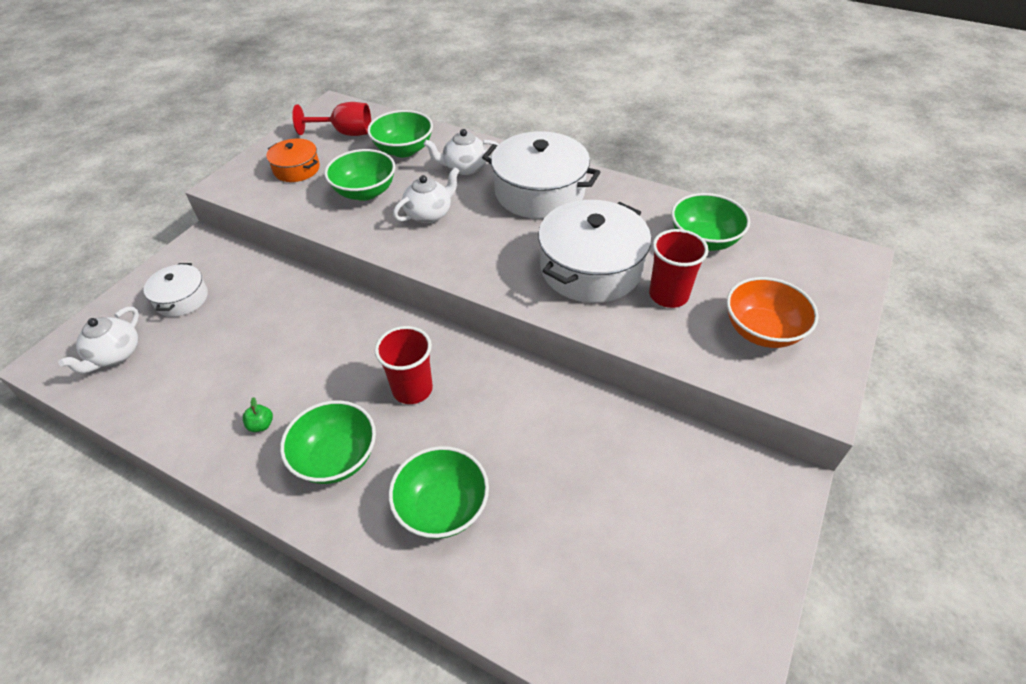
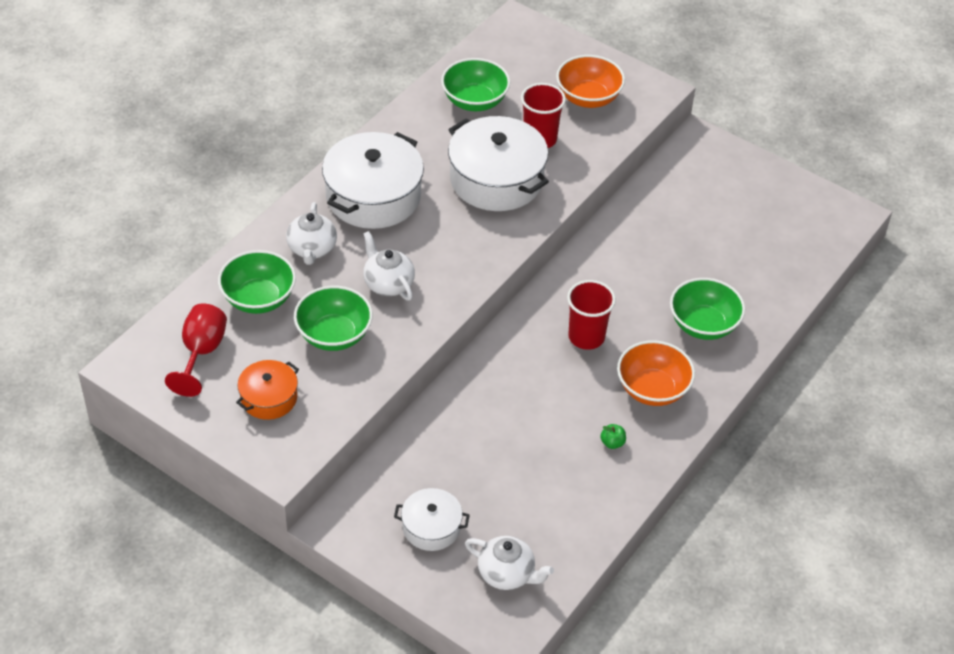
camera: 85 degrees left, 0 degrees up
green bowl [280,400,376,484] -> orange bowl [617,340,695,406]

